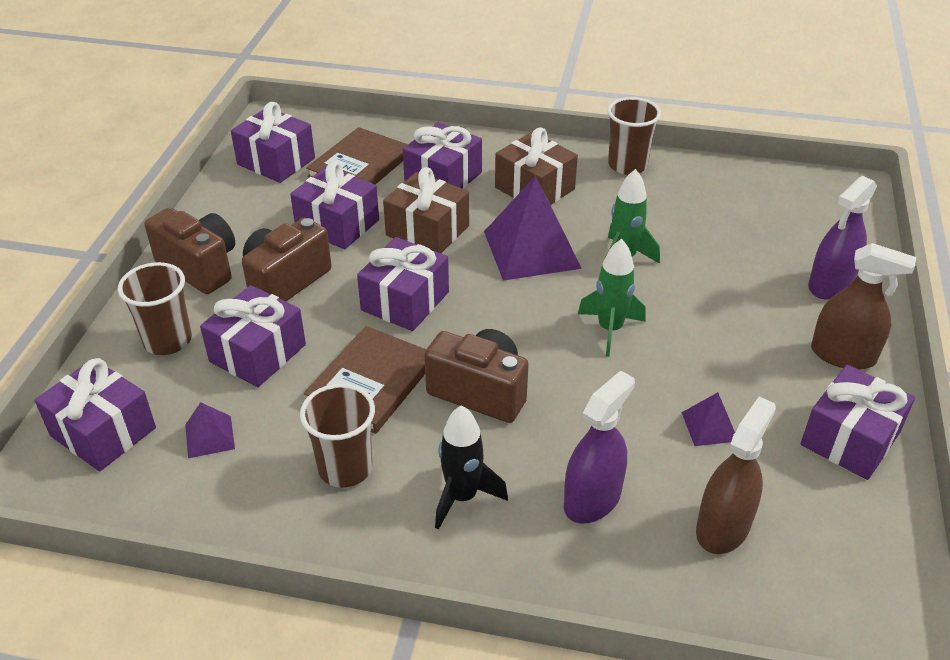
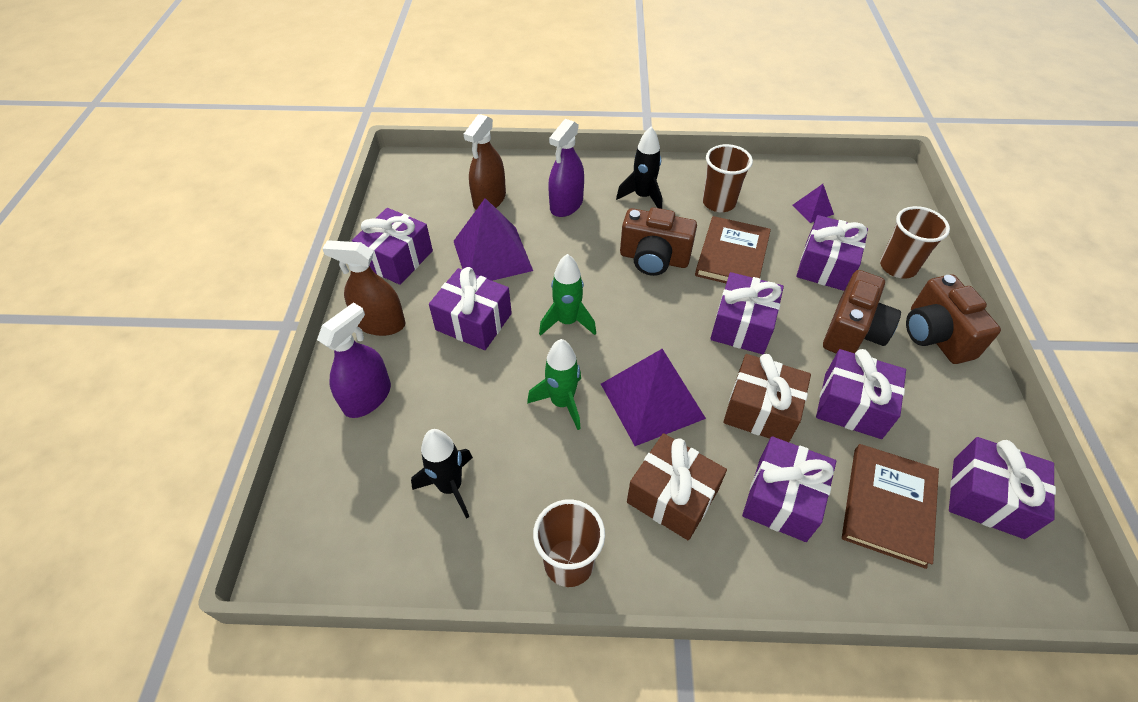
camera: 170 degrees right, 10 degrees up
purple gift [34,358,156,471] -> purple gift moved to [429,267,512,350]
brown camera [145,208,235,294] -> brown camera turned 45 degrees clockwise [906,274,1001,364]
purple pyramid [681,392,735,446] -> purple pyramid [454,198,533,281], size x2.12
none -> black rocket [411,429,473,519]

